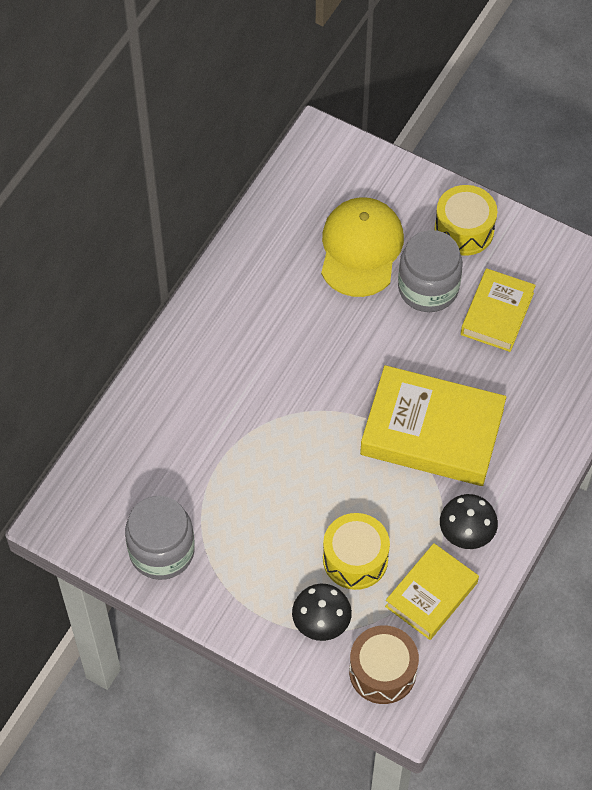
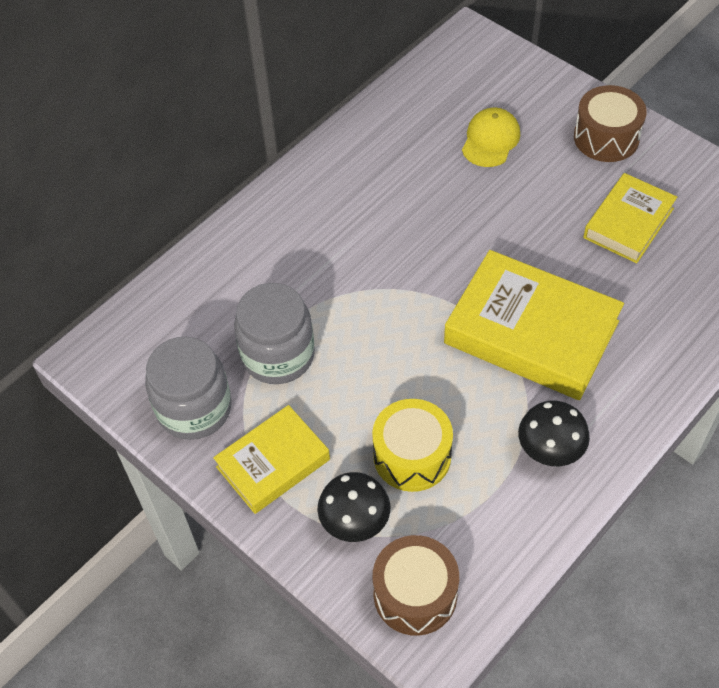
camera: 15 degrees right, 5 degrees down
yellow cap [321,197,404,297] -> yellow cap [462,107,520,167], size x0.61
yellow book [385,543,479,640] -> yellow book moved to [213,405,330,514]
grey jar [398,230,463,312] -> grey jar moved to [234,283,315,384]
yellow drum [434,185,497,256] -> brown drum [574,85,647,162]

